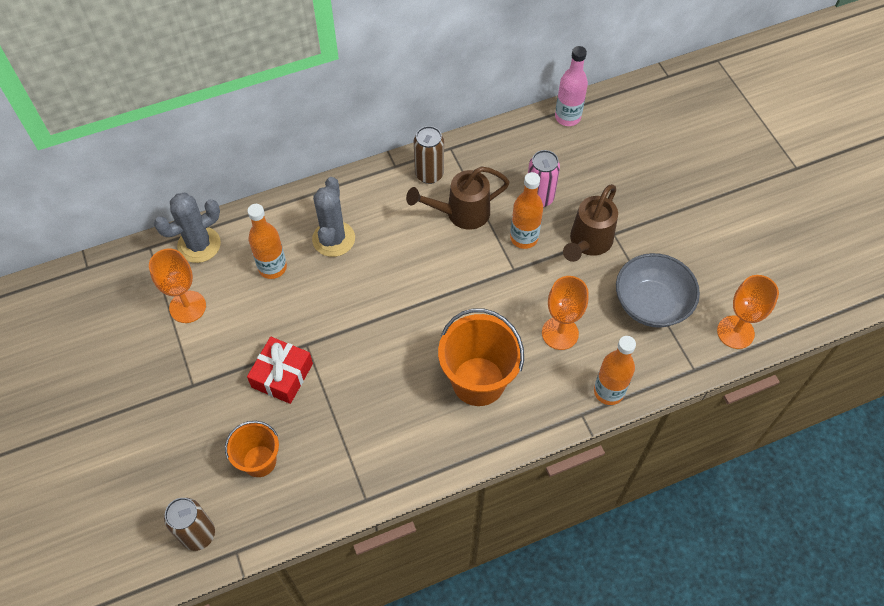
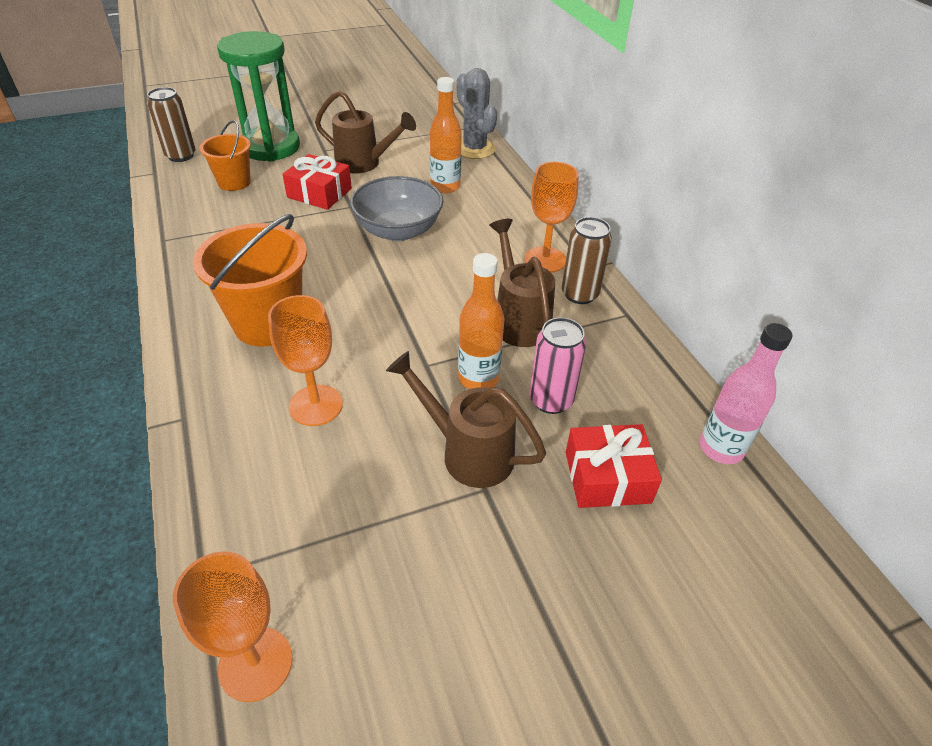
camera: 90 degrees right, 15 degrees down
orange goblet [149,248,206,323] -> orange goblet moved to [524,162,579,273]
grey cactus [312,177,355,257] -> none
orange bottle [594,336,636,405] -> none
grey bowl [616,253,700,328] -> grey bowl moved to [350,176,443,241]
none -> green hourglass [217,31,300,162]
none -> brown watering can [315,90,416,174]
none -> red gift [566,424,662,508]

